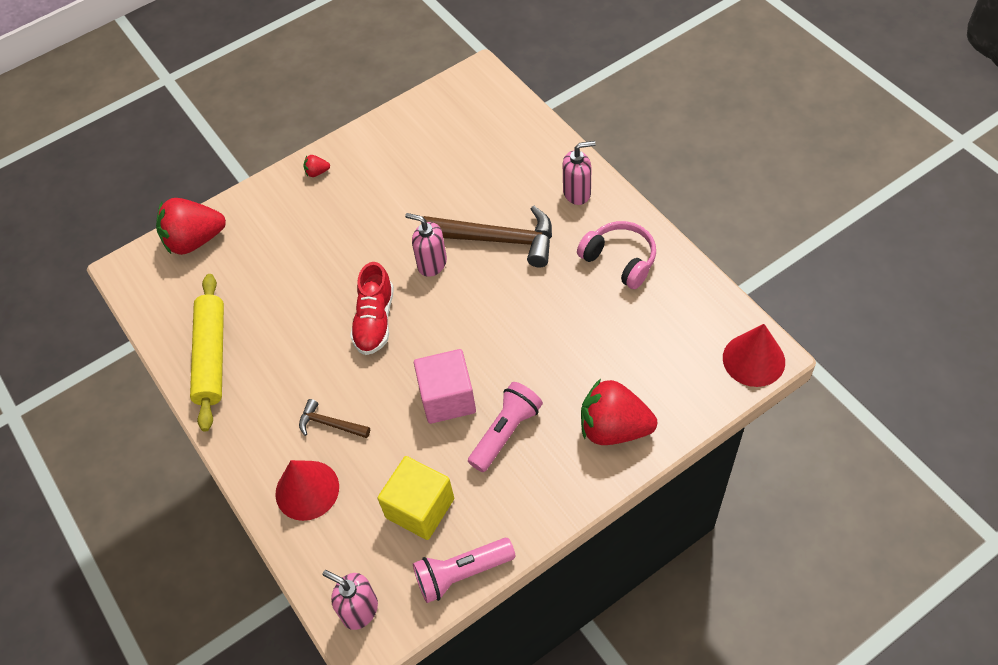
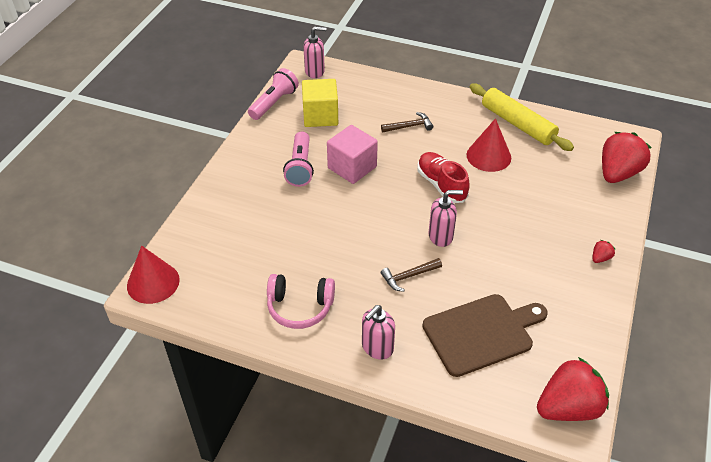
camera: 140 degrees right, 10 degrees down
red cone [275,460,339,521] -> red cone moved to [466,118,511,172]
brown hammer [423,206,552,267] -> brown hammer [381,258,442,292], size x0.50
red strawberry [581,379,657,445] -> red strawberry moved to [537,357,609,421]
none -> brown cutting board [422,294,548,377]

